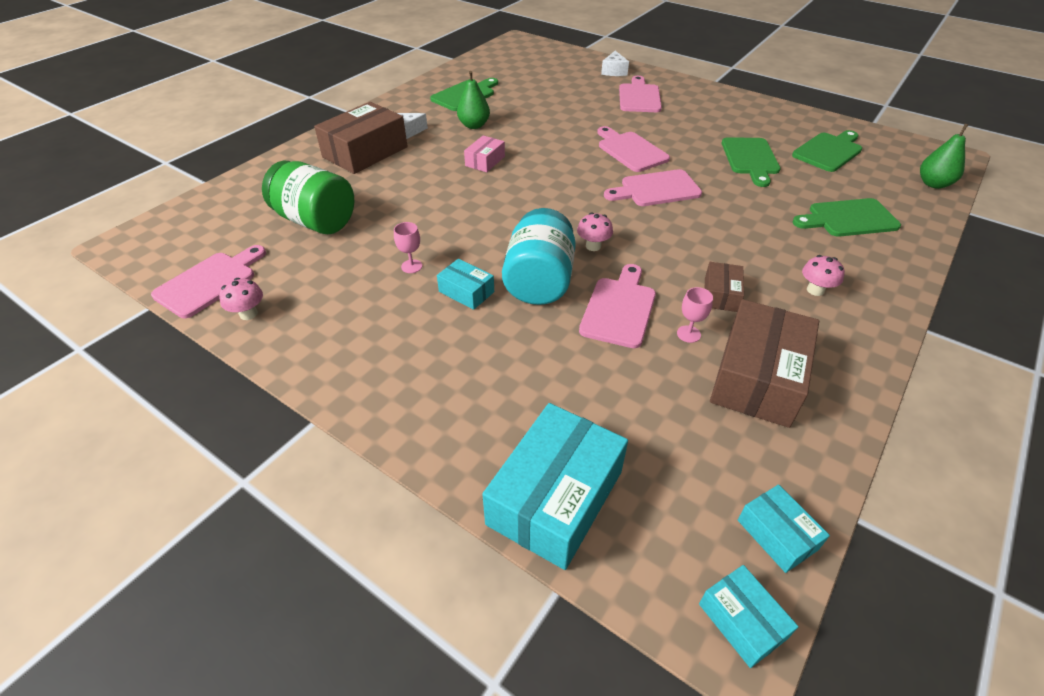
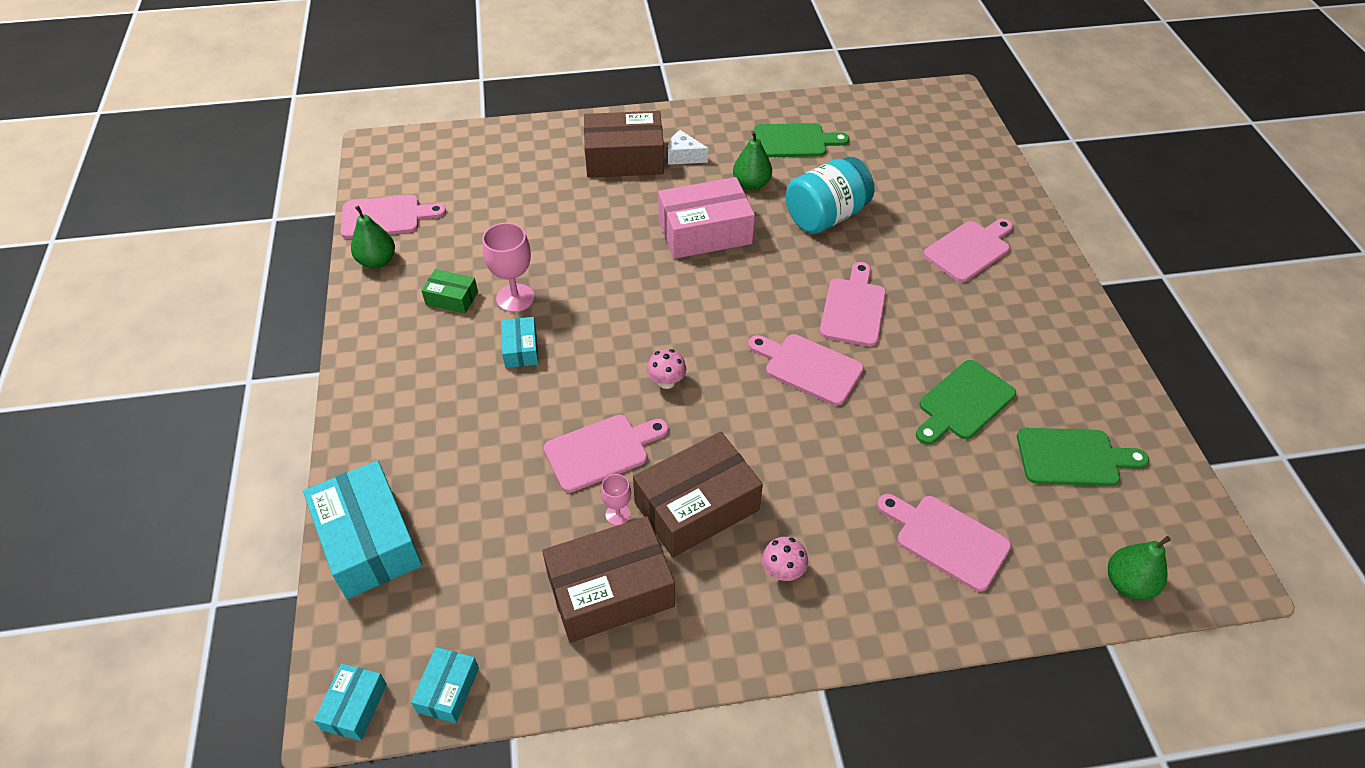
camera: 45 degrees right, 5 degrees up
pink mushroom [219,278,263,320] -> green pear [351,206,395,269]
green jar [262,161,354,234] -> none
pink goblet [394,222,422,273] -> pink goblet [482,223,535,312], size x1.82
pink box [464,135,505,172] -> pink box [658,177,755,259], size x2.00
turquoise box [482,403,628,570] -> turquoise box turned 75 degrees clockwise [303,460,422,599]
turquoise jar [502,208,576,305] -> turquoise jar moved to [786,157,874,234]
white cheese [601,51,629,76] -> none
brown box [705,262,744,312] -> brown box [633,432,763,557], size x2.00
green cutting board [793,198,901,237] -> pink cutting board [877,494,1011,592]
none -> green box [421,269,478,314]

